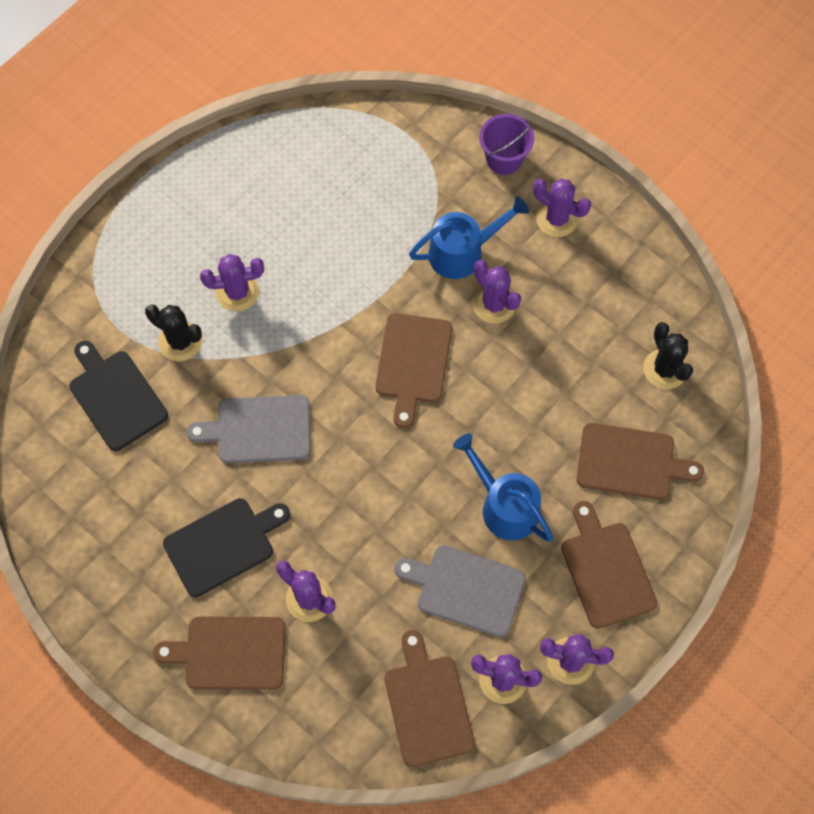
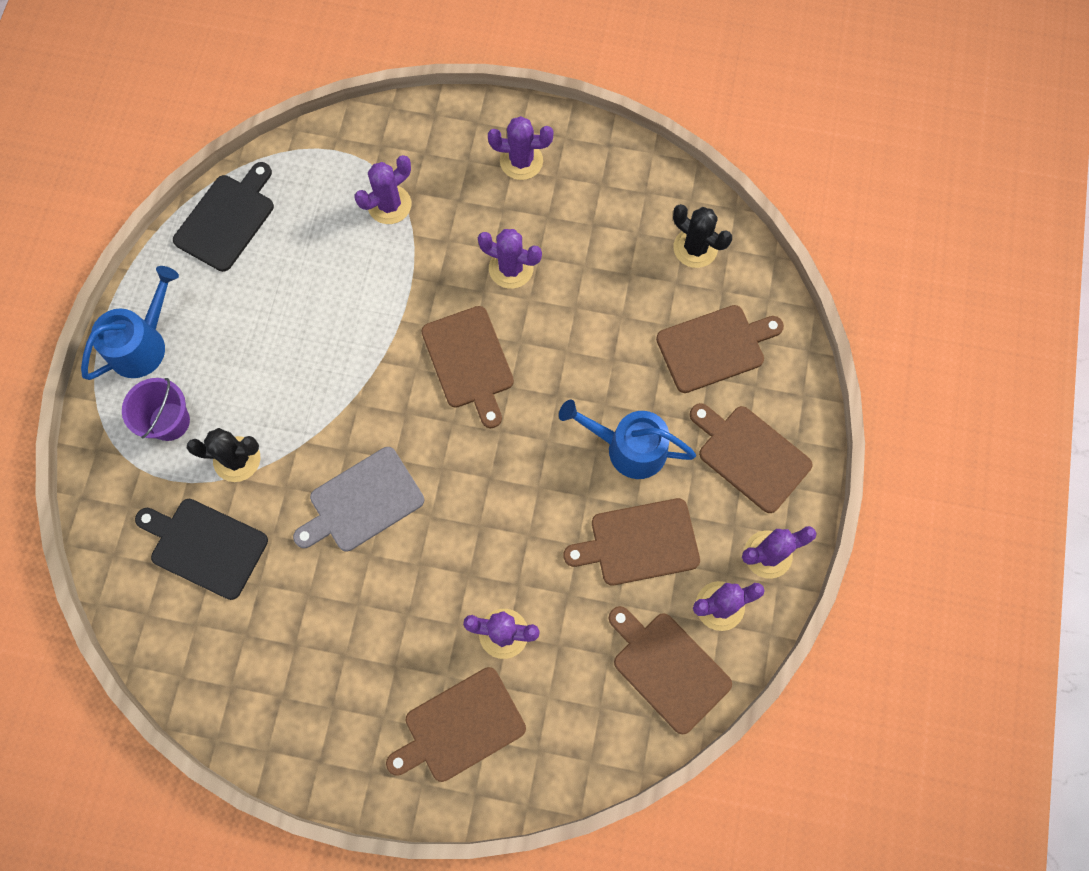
camera: 30 degrees left, 5 degrees up
black cutting board [163,498,290,597] -> black cutting board moved to [173,162,274,272]
purple cactus [200,254,264,311] -> purple cactus moved to [355,155,411,224]
grey cutting board [394,545,526,637] -> brown cutting board [563,498,700,585]
blue watering can [409,196,529,279] -> blue watering can moved to [81,266,179,380]
purple bucket [479,114,534,175] -> purple bucket moved to [122,378,190,441]

